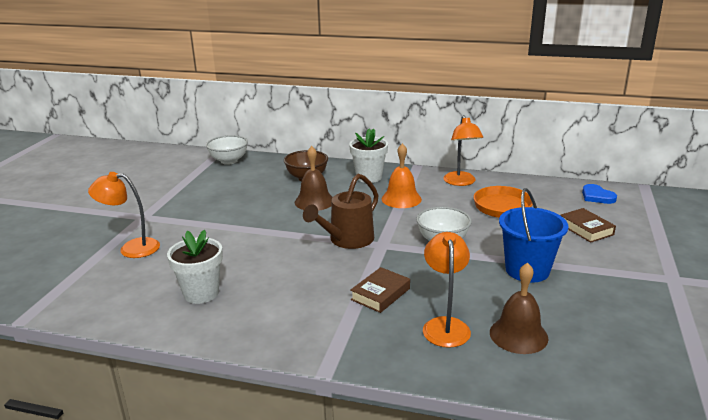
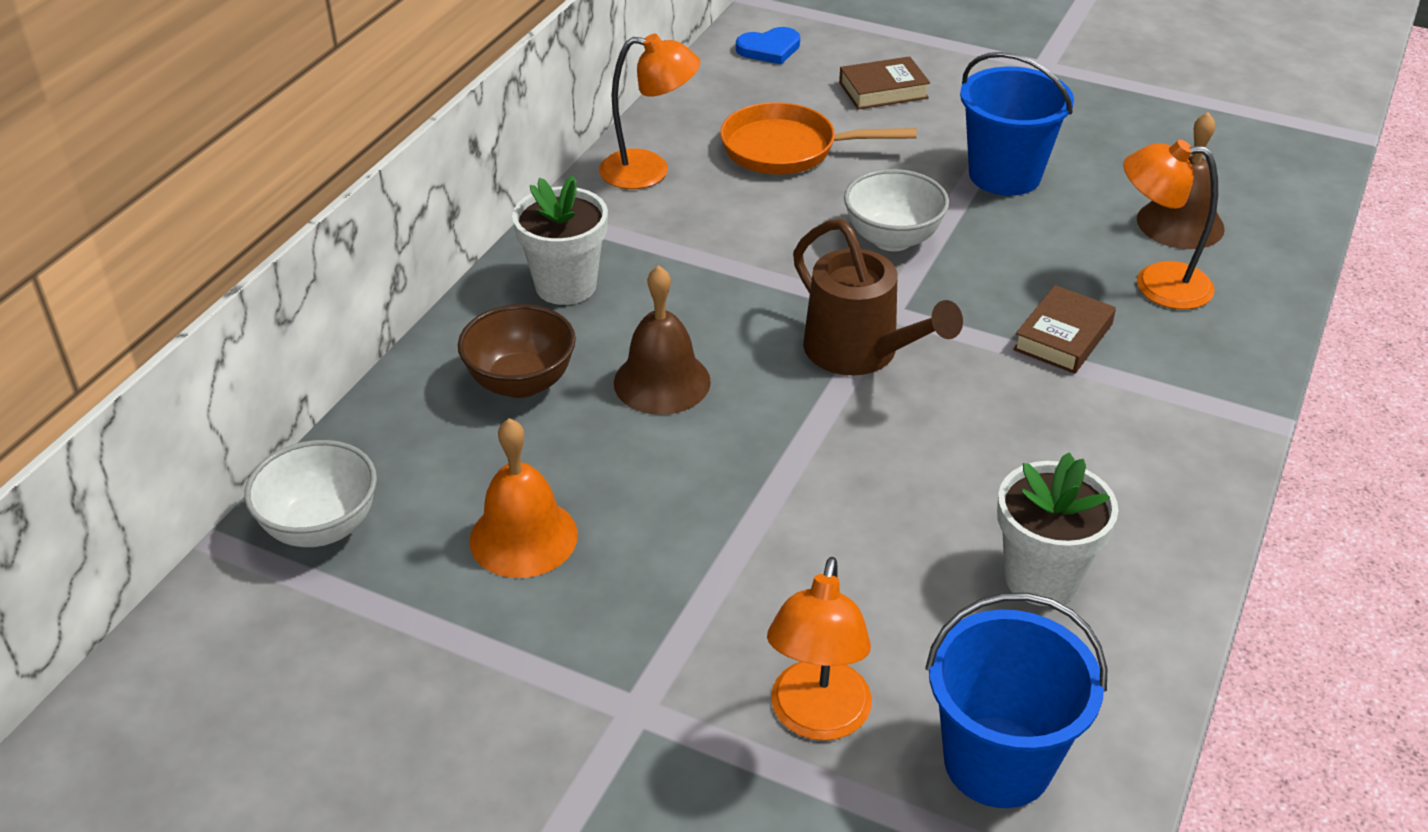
camera: 80 degrees left, 15 degrees up
brown book [350,267,410,313] -> brown book turned 75 degrees clockwise [1013,285,1116,374]
orange bell [382,143,422,208] -> orange bell moved to [469,418,578,578]
none -> blue bucket [925,593,1107,808]

